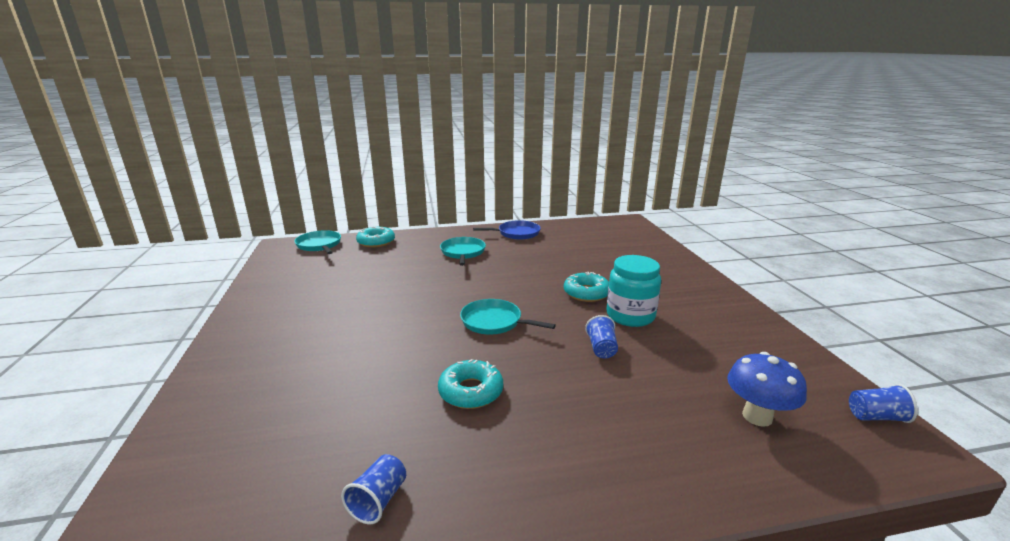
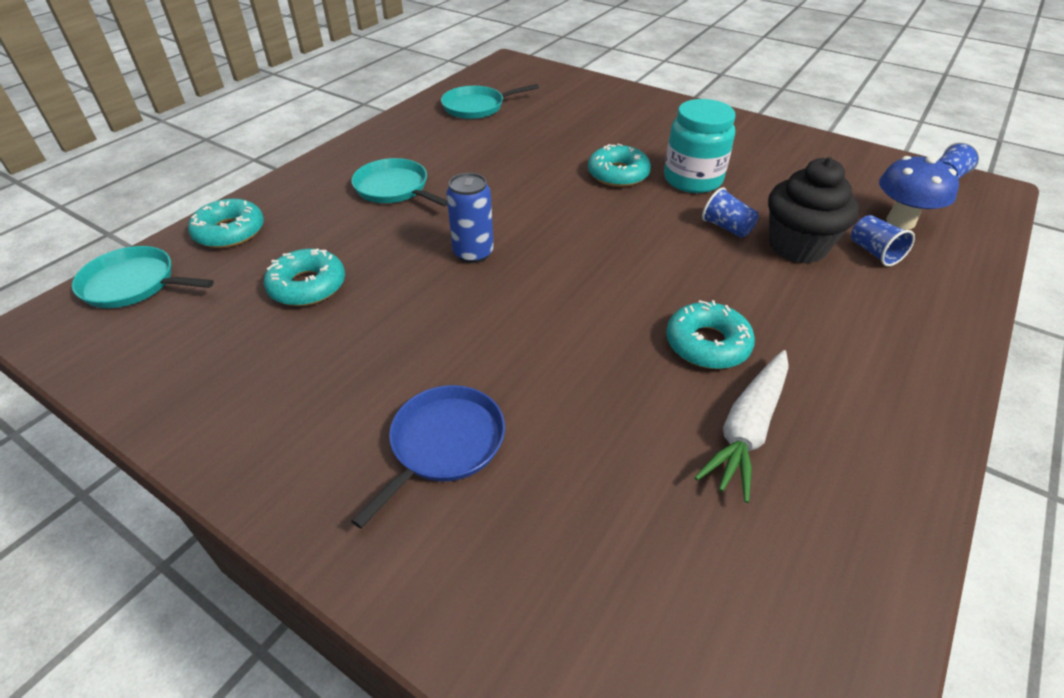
camera: 45 degrees left, 20 degrees up
blue cup [341,454,406,524] -> blue cup moved to [851,215,915,266]
turquoise pan [460,299,556,335] -> turquoise pan moved to [441,84,539,119]
blue pan [473,220,541,240] -> blue pan moved to [351,385,505,528]
none -> turquoise donut [264,249,345,306]
none -> blue can [446,173,494,263]
none -> white carrot [694,350,789,503]
none -> black cupcake [768,157,859,264]

